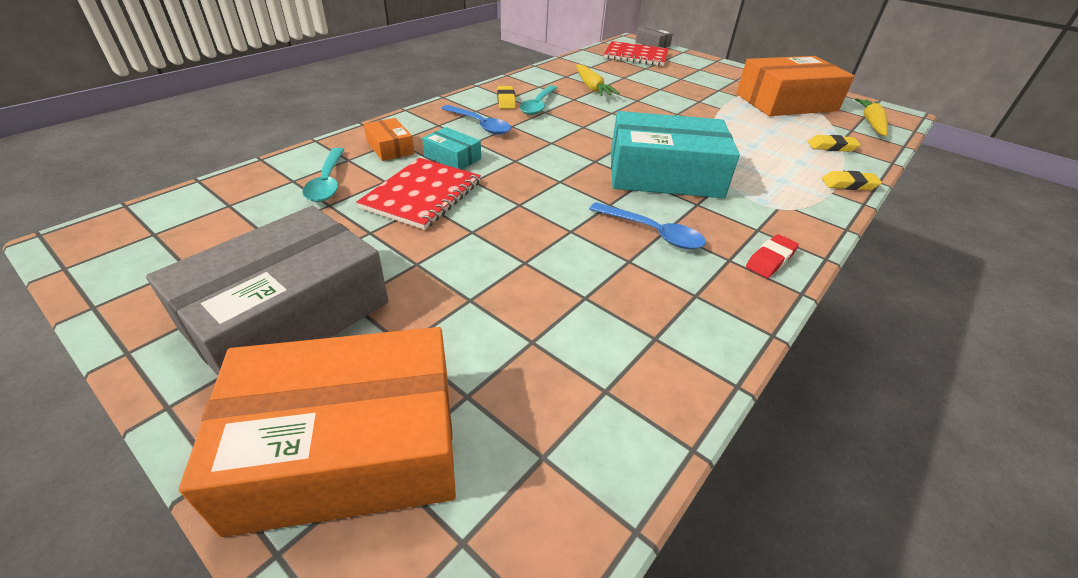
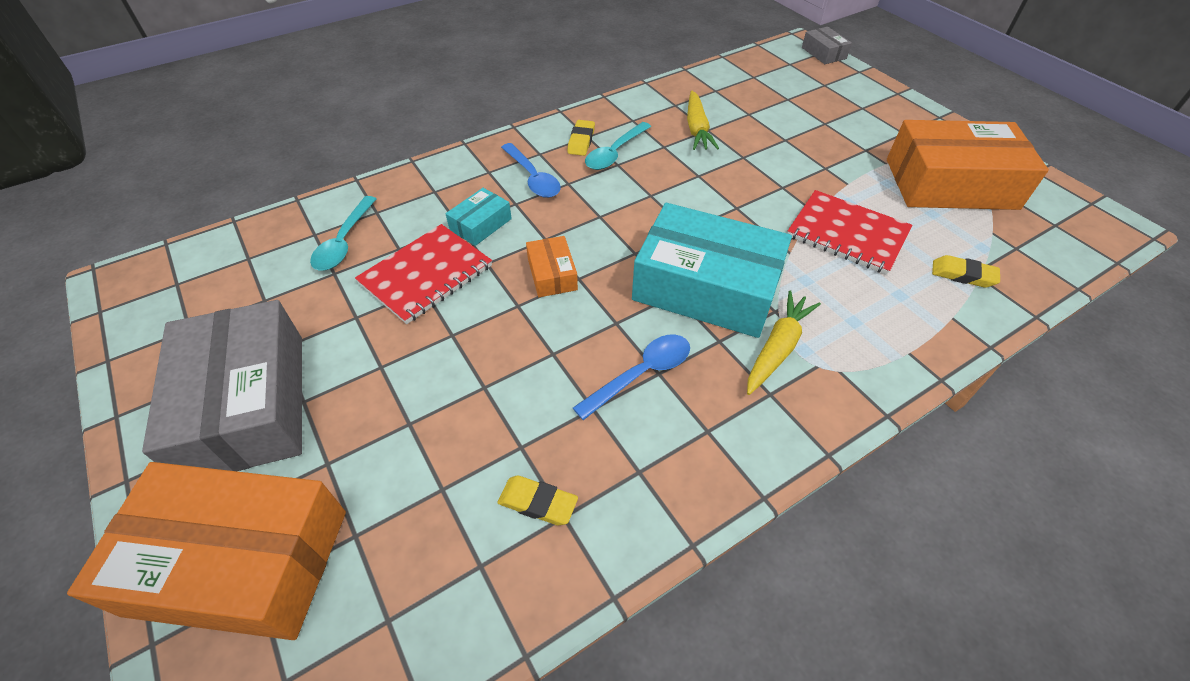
camera: 20 degrees right, 10 degrees up
grey box [146,205,389,376] -> grey box turned 75 degrees counterclockwise [142,300,302,471]
orange box [364,118,414,161] -> orange box moved to [526,236,578,297]
turquoise box [422,127,481,170] -> turquoise box turned 75 degrees clockwise [446,188,512,246]
blue spoon [589,202,706,249] -> blue spoon turned 90 degrees counterclockwise [573,334,690,420]
red notebook [604,41,668,66] -> red notebook moved to [787,190,912,275]
red eraser [746,234,799,278] -> none
yellow eraser [822,171,882,190] -> yellow eraser moved to [497,476,578,525]
yellow carrot [855,98,888,136] -> yellow carrot moved to [747,290,821,395]

